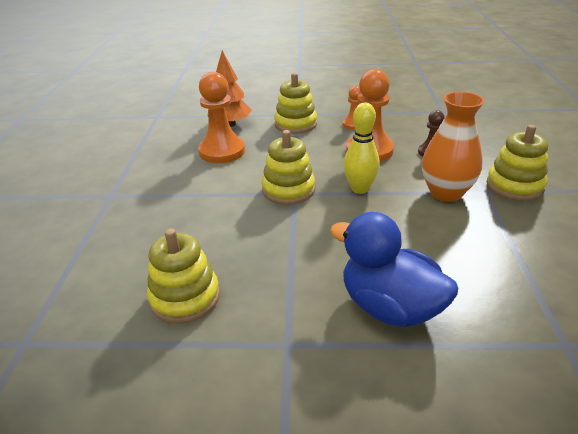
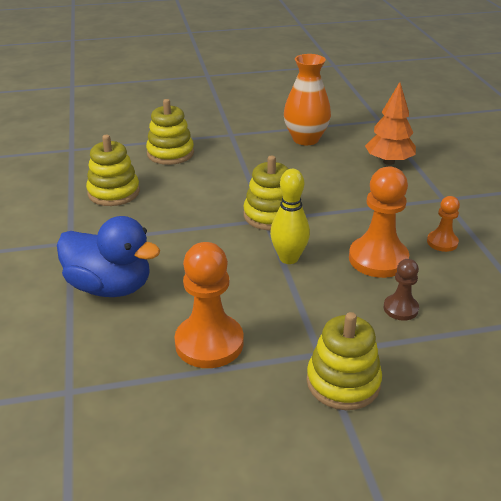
camera: 75 degrees right, 0 degrees up
orange pawn [198,72,245,163] -> orange pawn moved to [174,242,244,368]
yellow stacking toy [274,73,317,134] -> yellow stacking toy moved to [146,99,194,165]
blue duck [330,212,458,327] -> blue duck turned 90 degrees clockwise [57,216,160,297]
orange vase [422,92,485,202] -> orange vase moved to [284,54,331,145]

